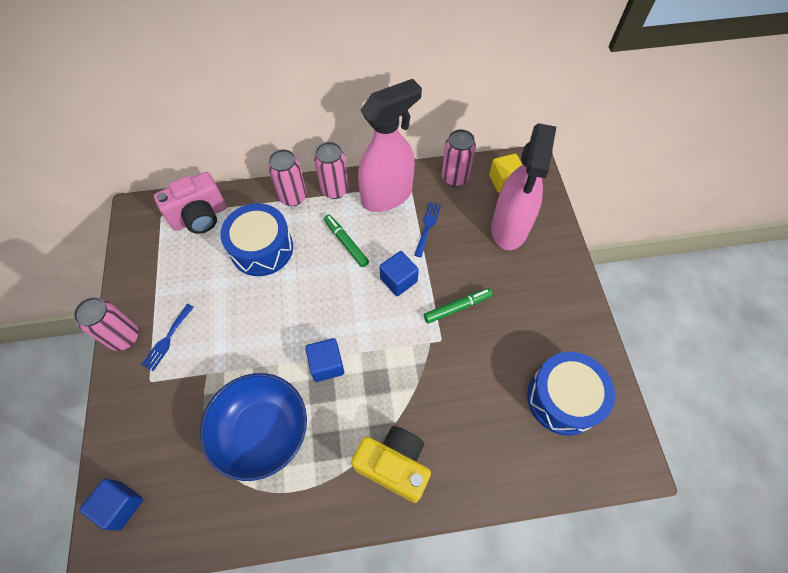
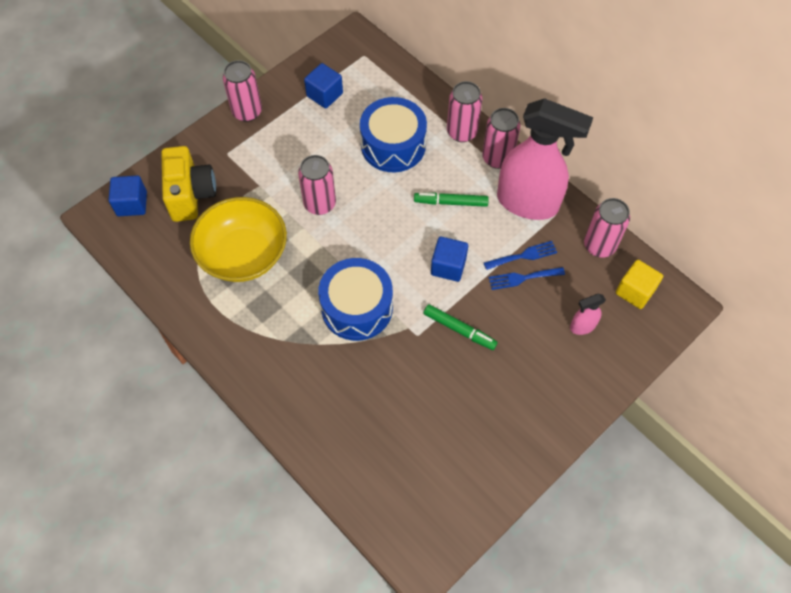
camera: 55 degrees right, 0 degrees up
blue fork [141,304,194,371] -> blue fork moved to [488,267,565,290]
pink camera [154,172,226,234] -> none
blue bowl [200,373,307,481] -> yellow bowl [190,197,287,282]
blue cube [305,338,344,382] -> blue cube moved to [304,63,343,109]
green marker [324,215,369,267] -> green marker turned 105 degrees counterclockwise [414,193,489,207]
yellow camera [351,426,431,503] -> yellow camera moved to [161,146,216,222]
pink spray bottle [491,123,556,250] -> pink spray bottle [570,294,606,335], size x0.41
blue drum [527,352,615,435] -> blue drum moved to [318,258,393,341]
none -> pink can [298,155,336,215]

